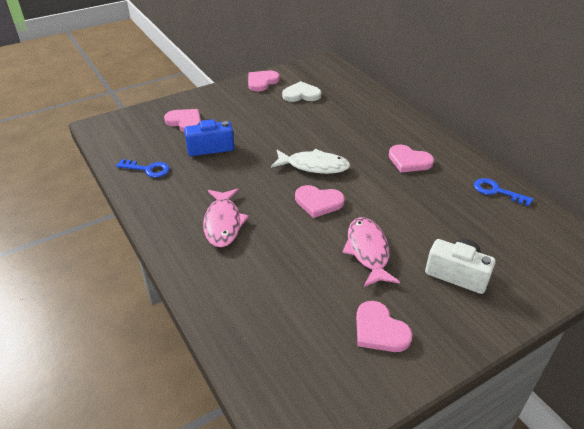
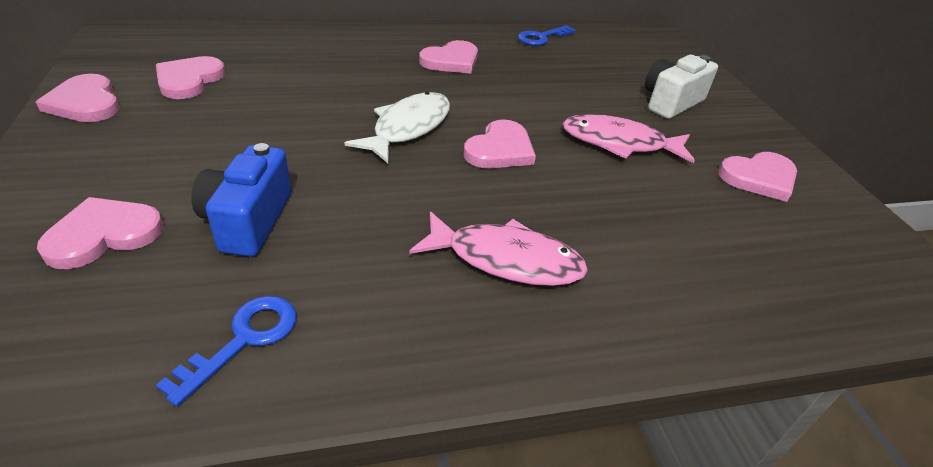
camera: 75 degrees left, 0 degrees up
white heart [282,81,321,102] -> pink heart [156,56,225,99]

